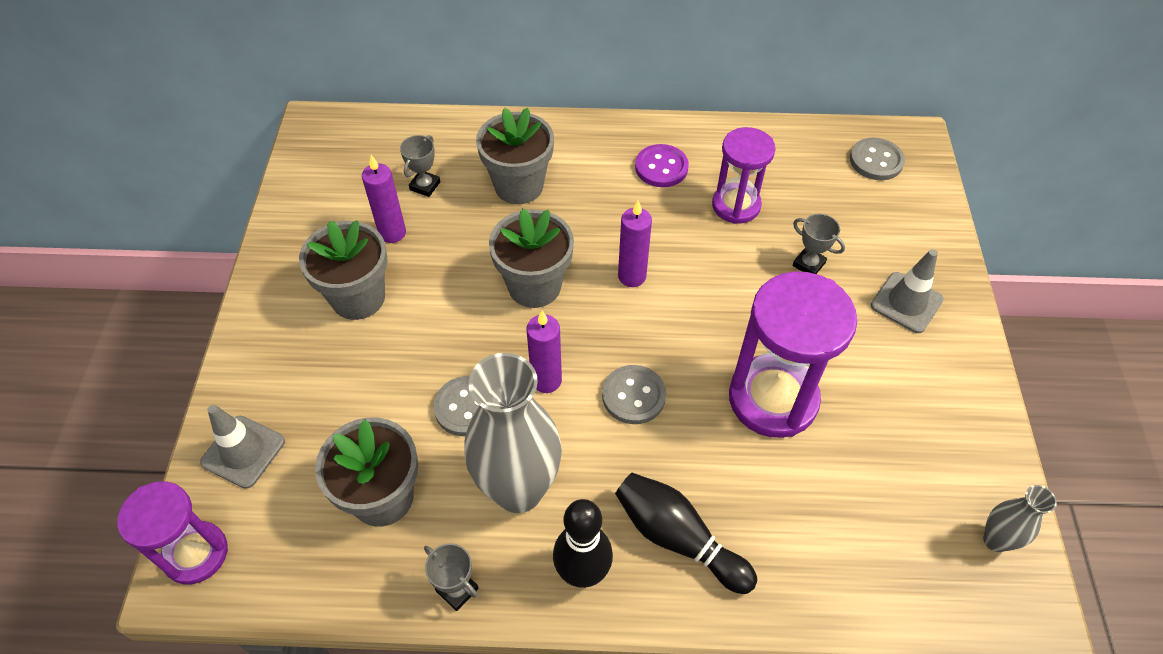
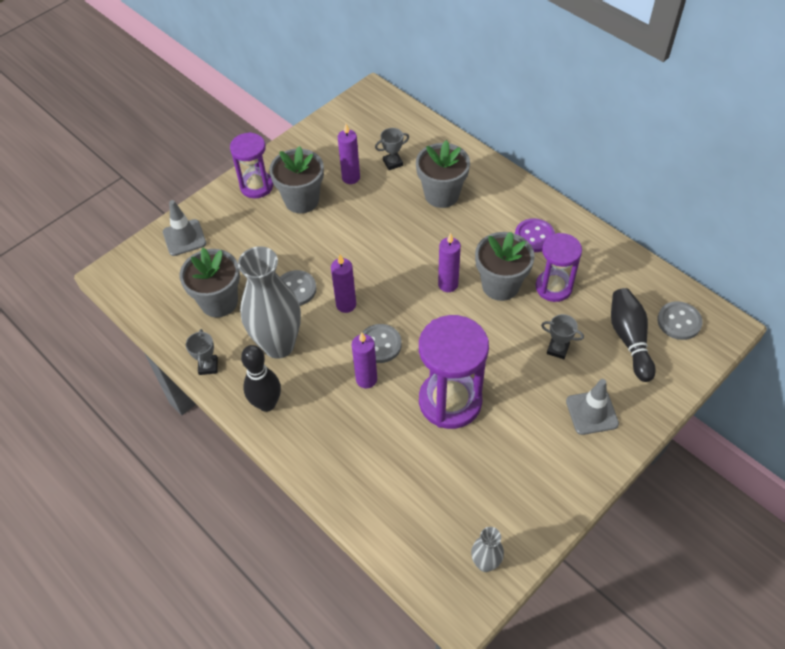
camera: 45 degrees right, 0 degrees up
purple hourglass [117,482,228,584] -> purple hourglass moved to [230,132,273,198]
grey flower pot [489,208,574,308] -> grey flower pot moved to [475,232,535,301]
black bowling pin [615,473,757,594] -> black bowling pin moved to [611,288,656,382]
grey trophy [793,214,845,274] -> grey trophy turned 60 degrees counterclockwise [541,314,584,359]
none -> purple candle [352,333,377,388]

